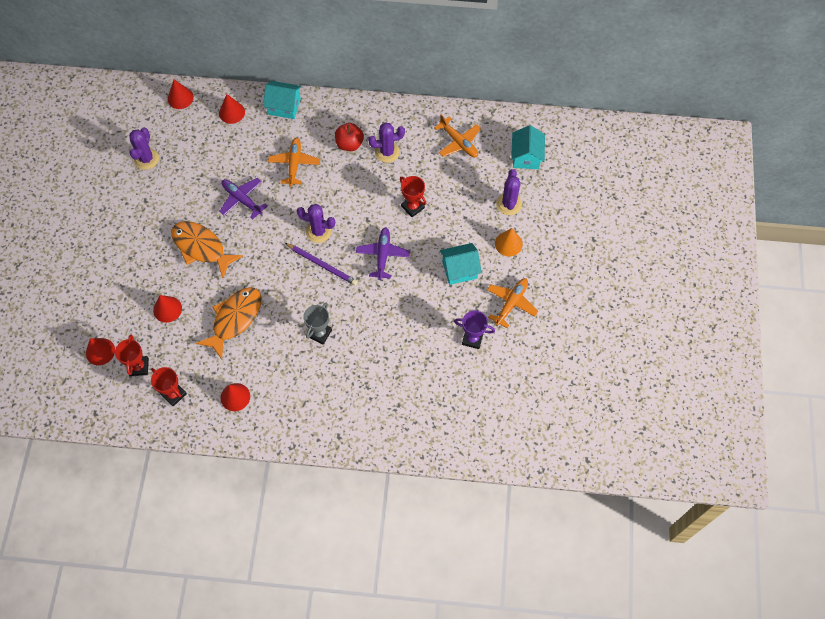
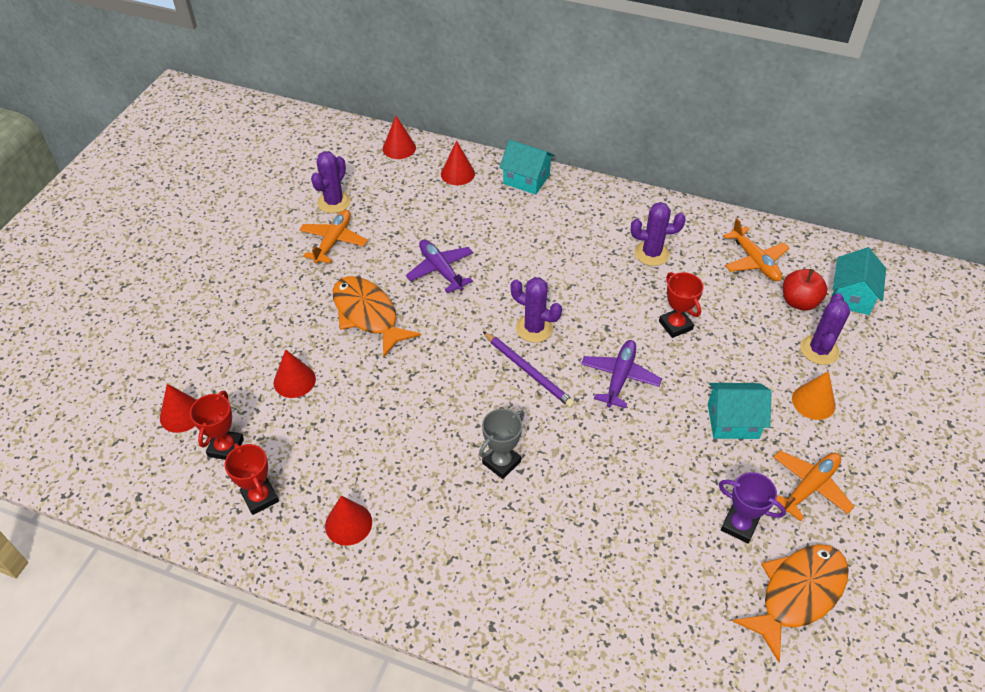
camera: 15 degrees right, 15 degrees down
orange fish [196,287,262,359] -> orange fish moved to [733,544,849,662]
orange plane [268,138,320,186] -> orange plane moved to [299,210,368,264]
red apple [335,123,364,151] -> red apple moved to [783,269,827,311]

